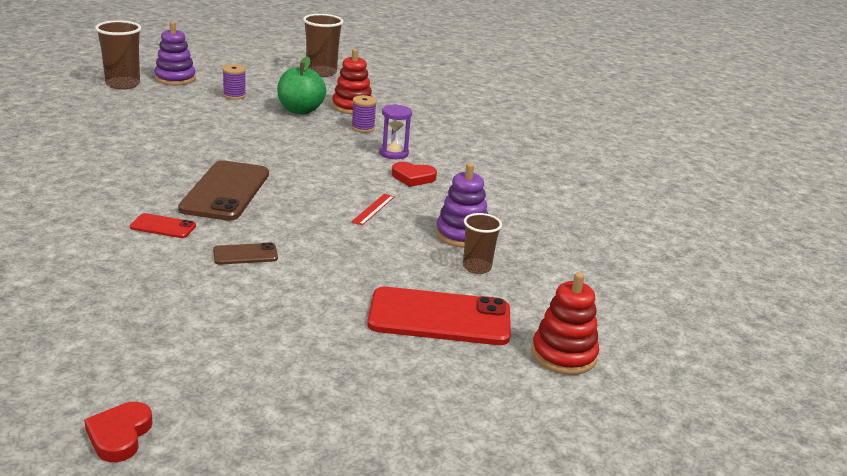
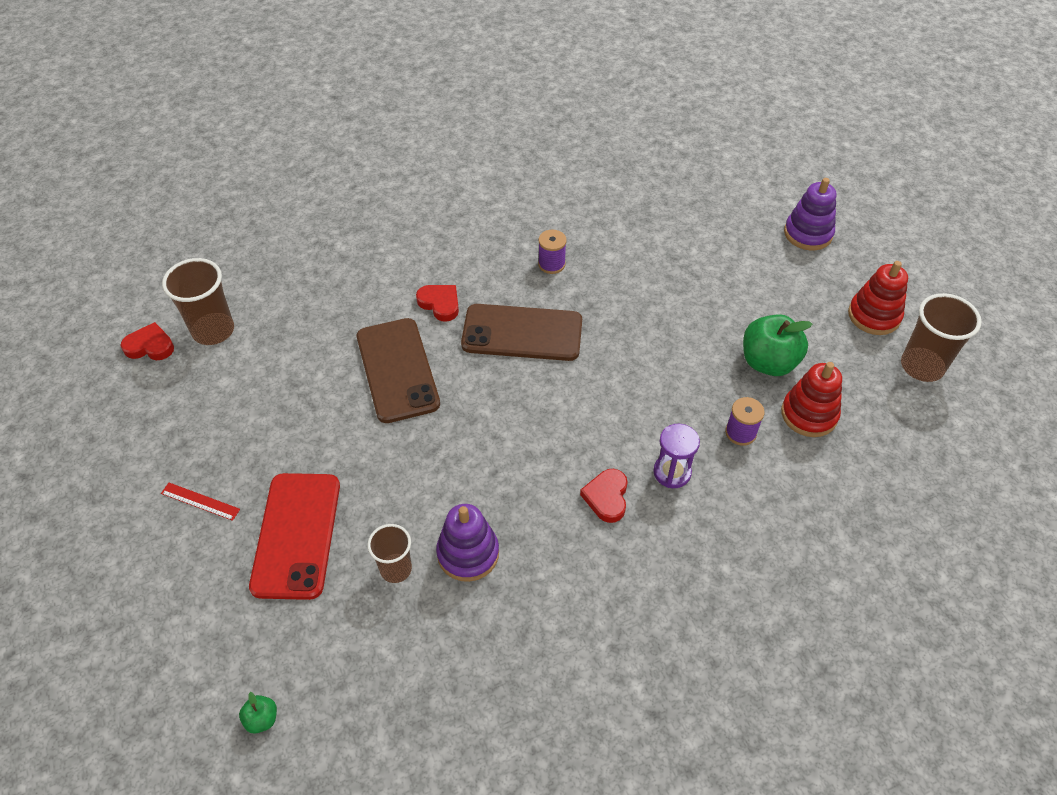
camera: 90 degrees right, 25 degrees up
brown cup [95,20,141,90] -> brown cup moved to [162,258,234,345]
red phone [130,213,196,238] -> red heart [416,285,459,322]
brown phone [213,242,278,265] -> brown phone [357,318,440,423], size x2.09
purple spool [222,64,246,100] -> purple spool moved to [538,230,567,274]
red ruler [351,194,395,225] -> red ruler moved to [161,483,240,521]
red stacking toy [532,272,599,375] -> red stacking toy moved to [848,261,908,335]
none -> green apple [239,692,277,734]

